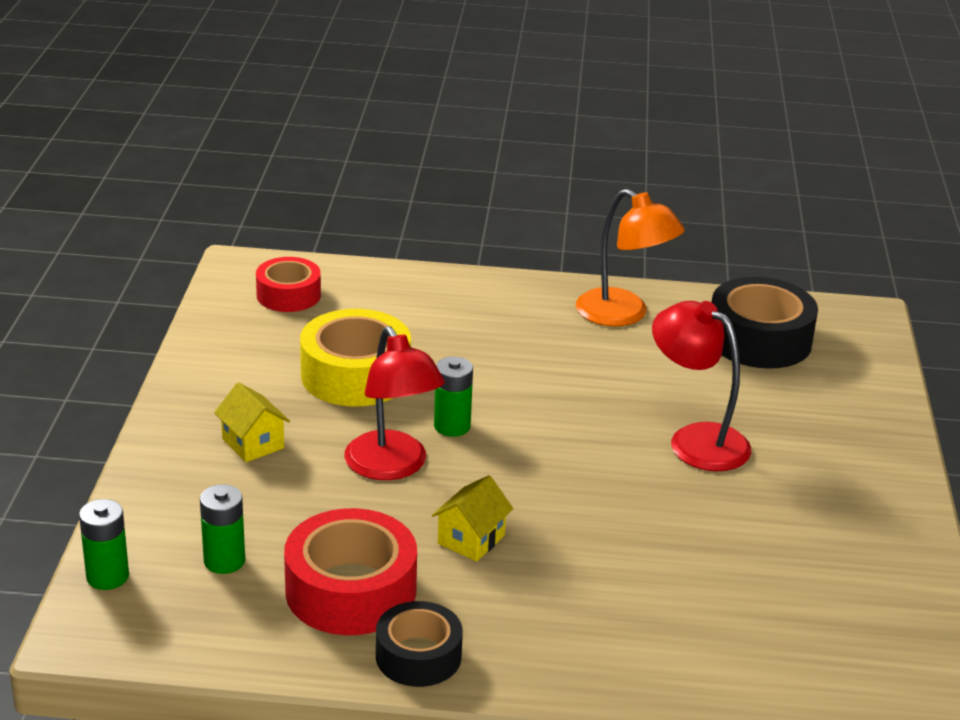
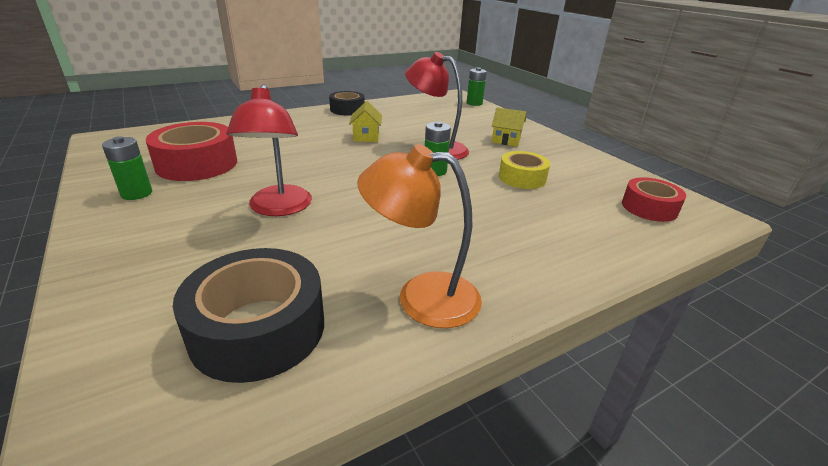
camera: 145 degrees right, 0 degrees up
green battery [200,484,245,574] -> green battery moved to [102,136,152,200]
red tape [284,508,417,635] -> red tape moved to [146,122,237,181]
yellow tape [300,309,411,406] -> yellow tape [499,151,550,189], size x0.63
red lamp [652,301,752,471] -> red lamp turned 75 degrees clockwise [226,84,312,216]

